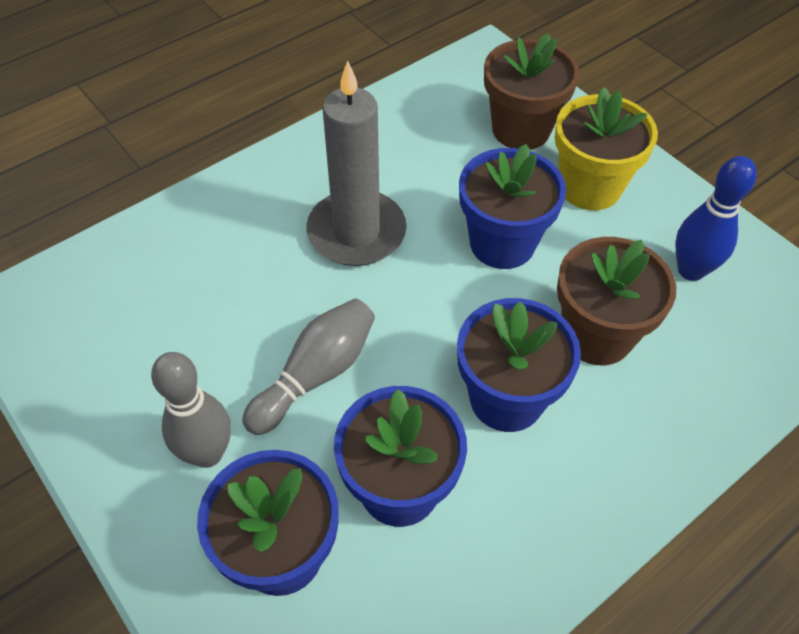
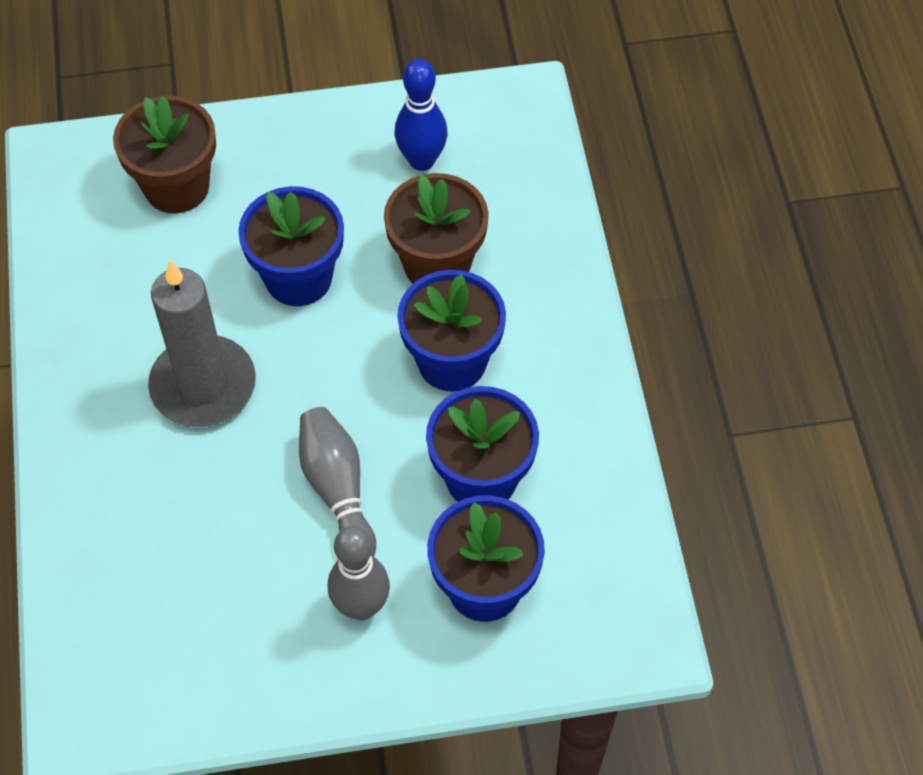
camera: 60 degrees left, 5 degrees up
yellow flower pot [555,87,658,210] -> none

